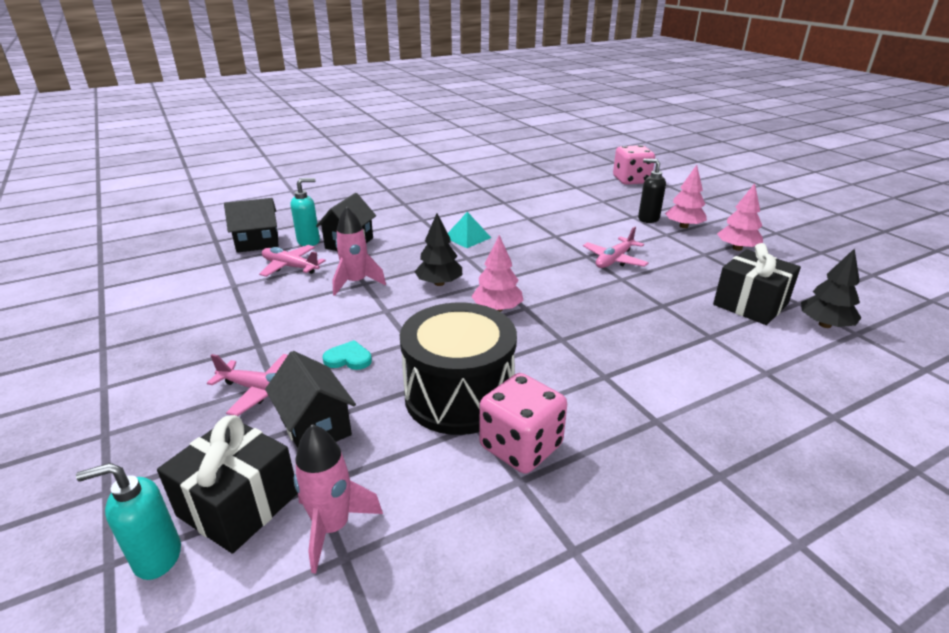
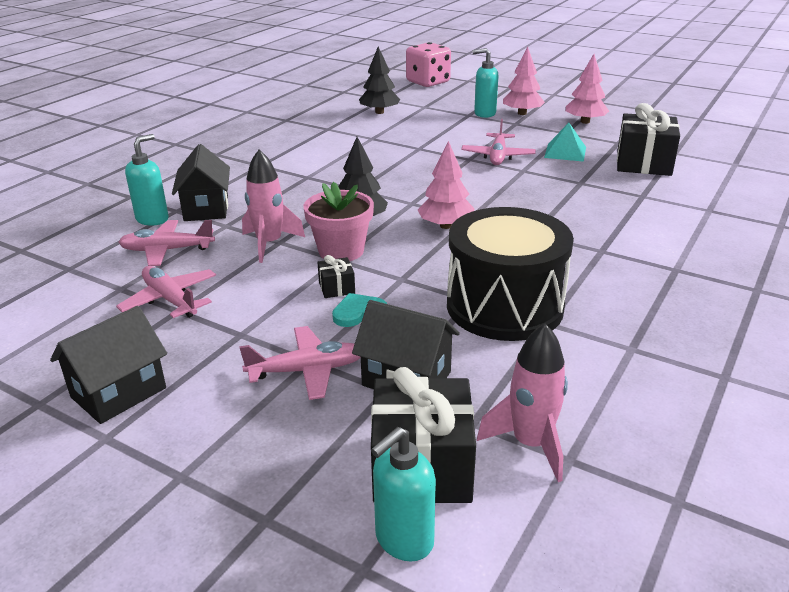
camera: 30 degrees left, 0 degrees up
black house [224,198,279,253] -> black house moved to [50,306,167,424]
turquoise pyramid [448,212,491,248] -> turquoise pyramid moved to [544,123,586,162]
pink dice [479,373,567,474] -> none
black soap dispenser [638,159,666,223] -> turquoise soap dispenser [472,48,498,118]
black tree [801,248,861,328] -> black tree moved to [359,46,400,114]
none -> pink plane [116,266,216,318]
none -> pink flower pot [304,182,374,261]
none -> black gift [317,255,355,298]

